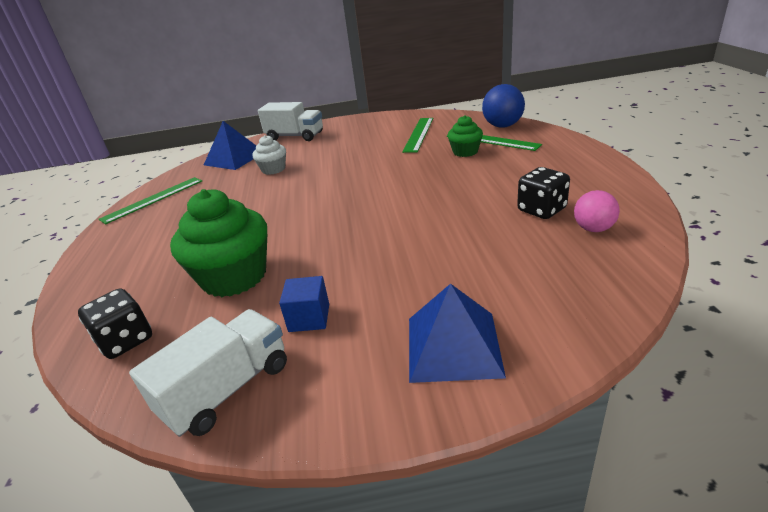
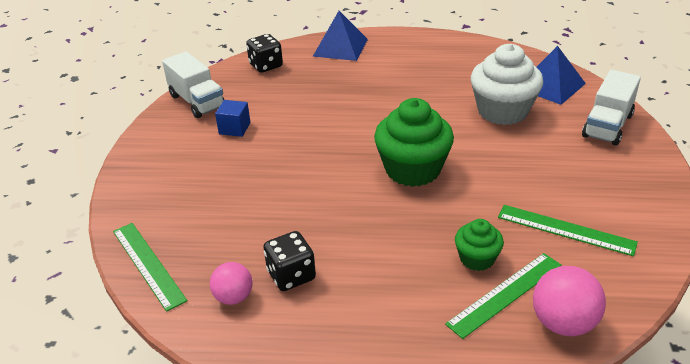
camera: 100 degrees right, 5 degrees up
green ruler [99,177,202,224] -> green ruler moved to [113,223,187,312]
green cupcake [170,189,267,297] -> green cupcake moved to [374,98,454,187]
white cupcake [252,135,286,175] -> white cupcake [471,44,544,125], size x1.88
blue pyramid [409,284,506,383] -> blue pyramid moved to [313,11,368,61]
blue ball [482,84,525,128] -> pink ball [533,266,606,336]

